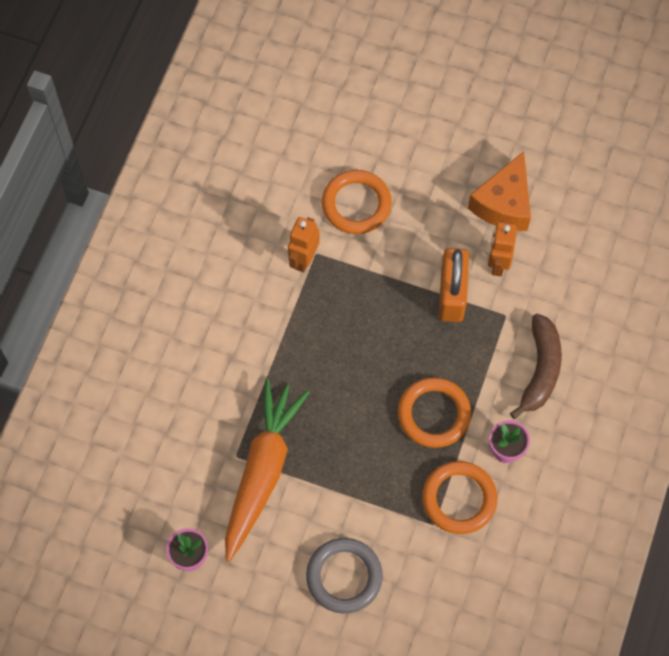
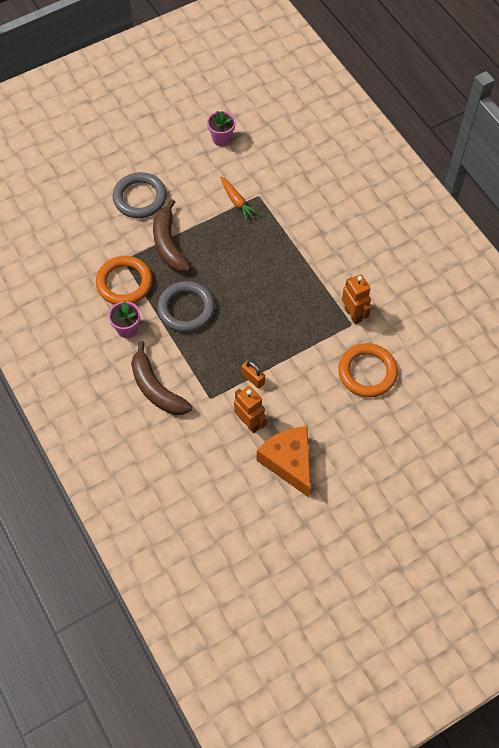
camera: 130 degrees right, 5 degrees down
orange carrot [225,379,310,562] -> orange carrot [220,177,258,221], size x0.43
orange ring [398,377,471,448] -> grey ring [157,281,215,332]
orange padlock [439,248,469,322] -> orange padlock [242,360,265,389], size x0.49
none -> brown banana [153,199,191,272]

